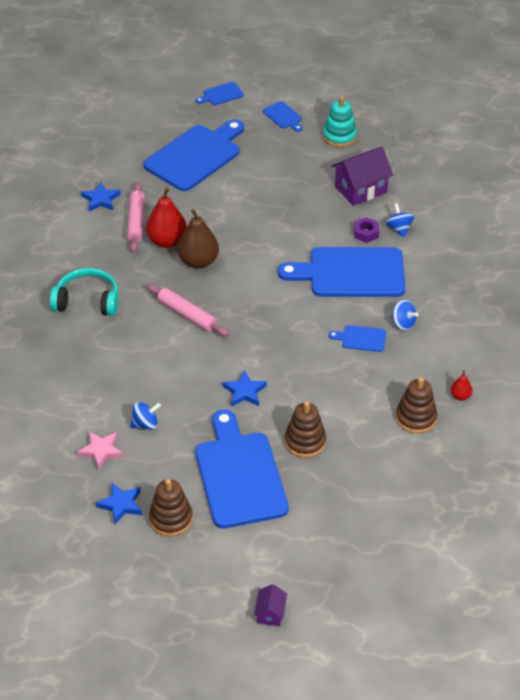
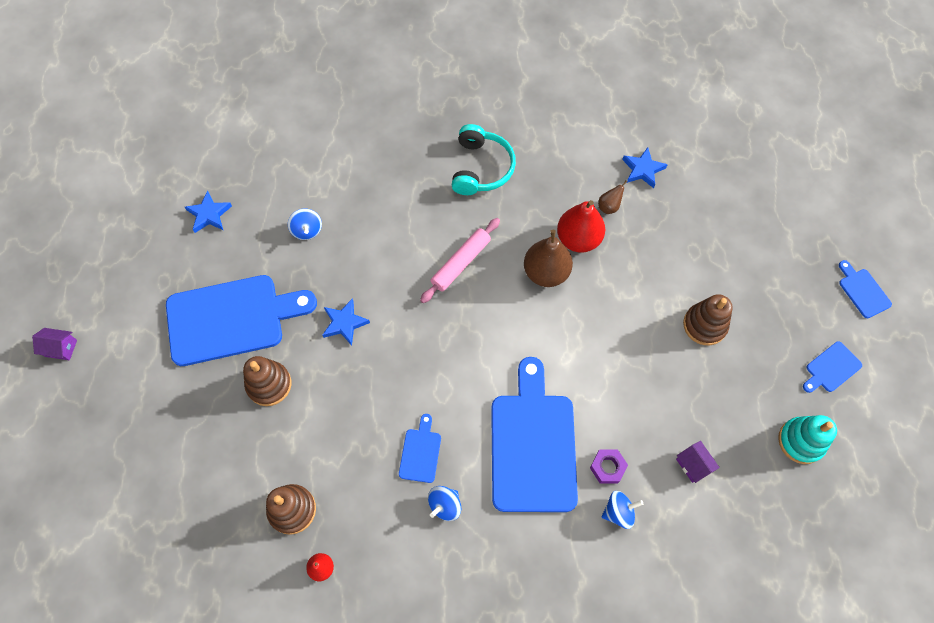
camera: 90 degrees right, 20 degrees up
pink star [77,431,123,470] -> none
pink rolling pin [127,182,145,252] -> brown pear [598,180,627,214]
blue cutting board [144,119,244,191] -> none
brown stacking toy [149,479,193,536] -> brown stacking toy moved to [683,294,733,345]
purple house [331,147,393,206] -> purple house [676,441,720,483], size x0.51

